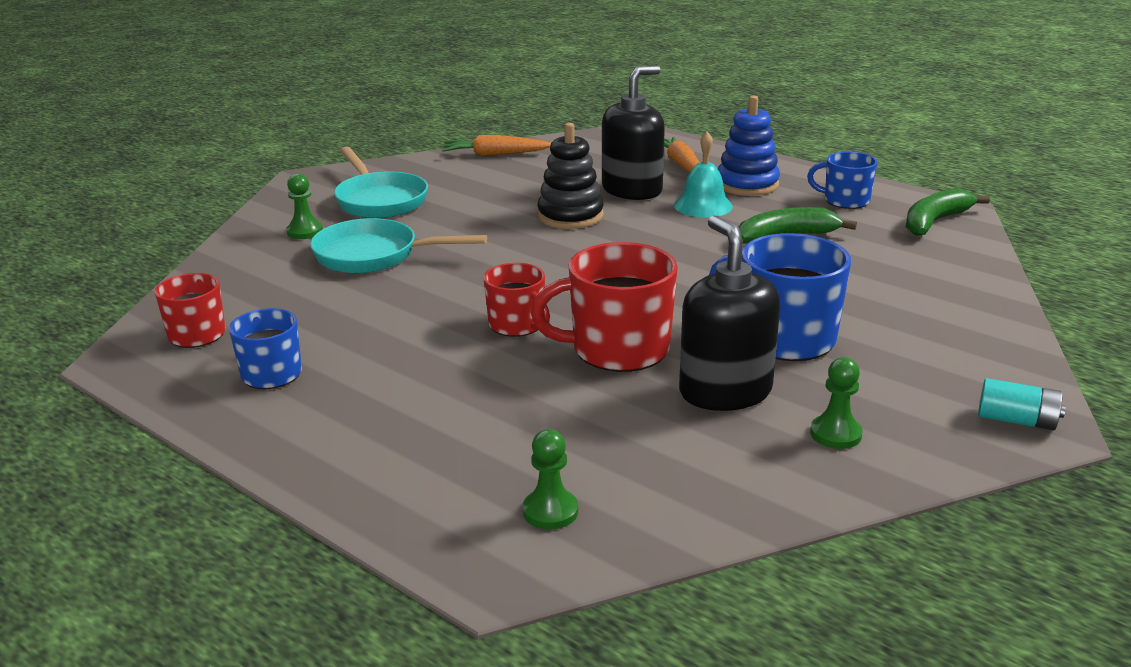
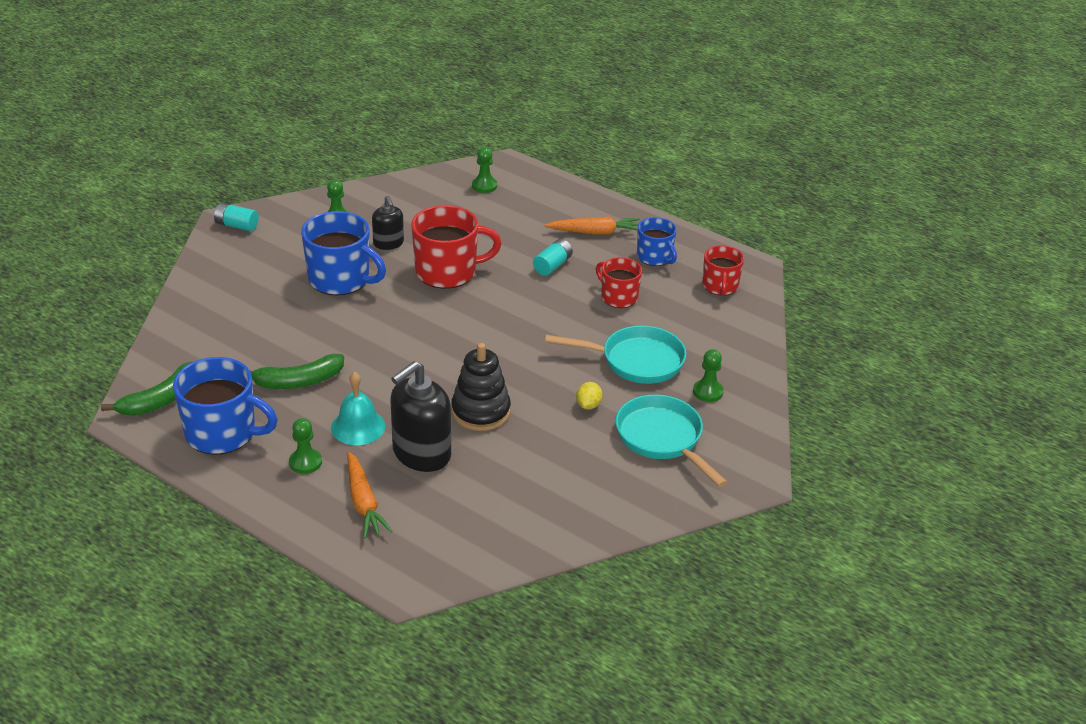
camera: 175 degrees right, 10 degrees up
orange carrot [442,135,551,156] -> orange carrot moved to [545,217,640,234]
red mug [483,263,550,337] -> red mug moved to [596,257,642,308]
black soap dispenser [679,215,780,411] -> black soap dispenser [372,196,404,250], size x0.57
blue stacking toy [718,96,780,196] -> green pawn [289,418,322,474]
blue mug [807,151,877,209] -> blue mug [173,357,278,455], size x1.66
none -> turquoise battery [533,239,573,276]
none -> yellow lemon [576,382,602,410]

